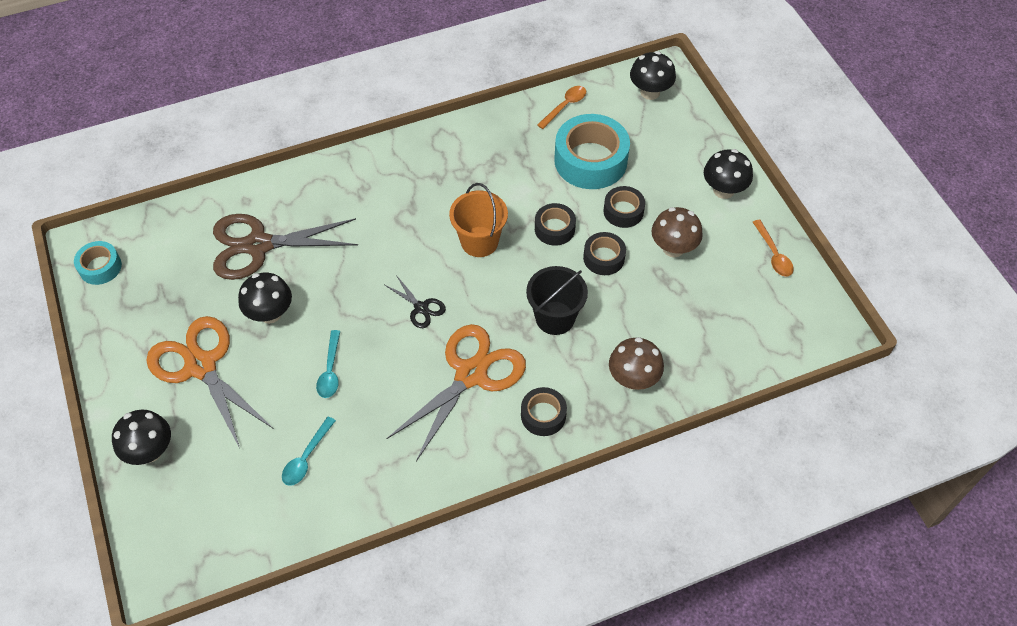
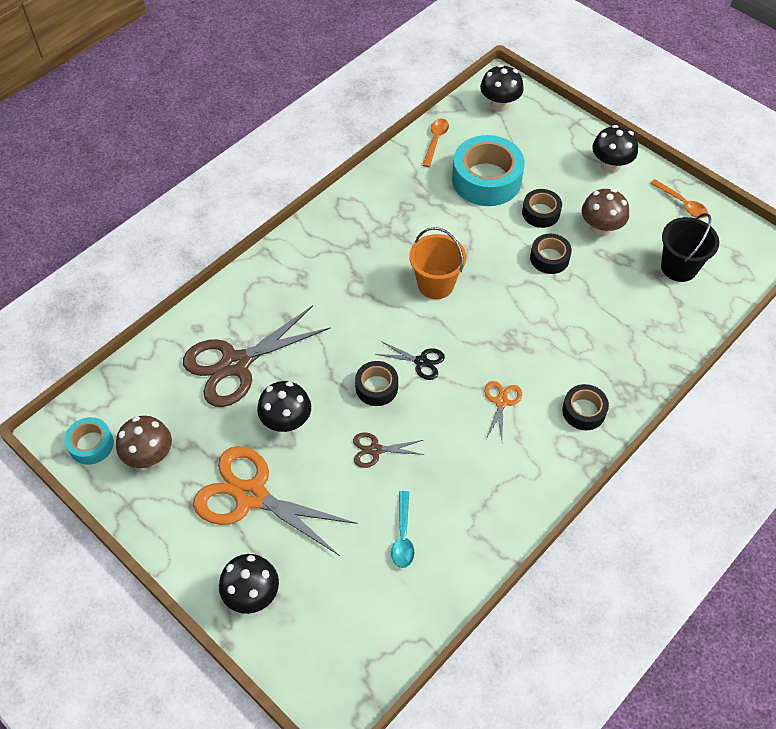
camera: 25 degrees left, 0 degrees up
turquoise spoon [316,330,340,398] -> brown scissors [353,432,425,468]
orange scissors [386,324,526,461] -> orange scissors [484,381,522,440], size x0.46
black bucket [526,266,588,335] -> black bucket moved to [661,213,719,282]
black tape [535,203,576,246] -> black tape moved to [355,361,398,406]
brown mushroom [609,337,664,390] -> brown mushroom moved to [116,416,172,468]

